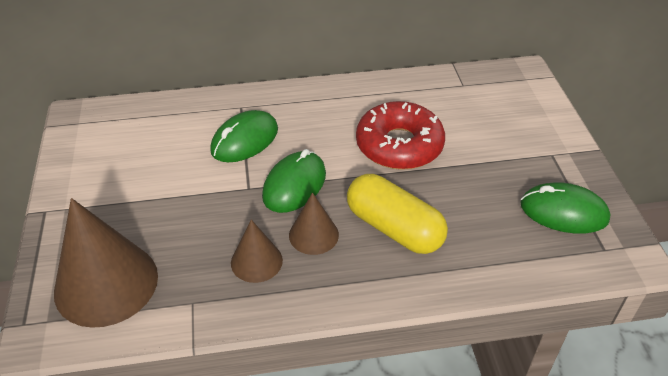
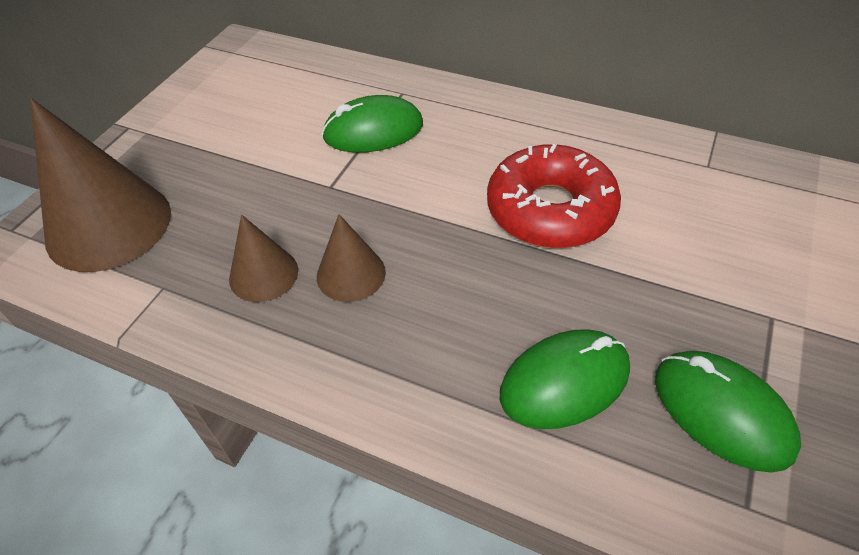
camera: 35 degrees right, 5 degrees up
green mouse [262,149,326,213] -> green mouse moved to [500,329,630,429]
yellow capsule [347,174,448,254] -> none

